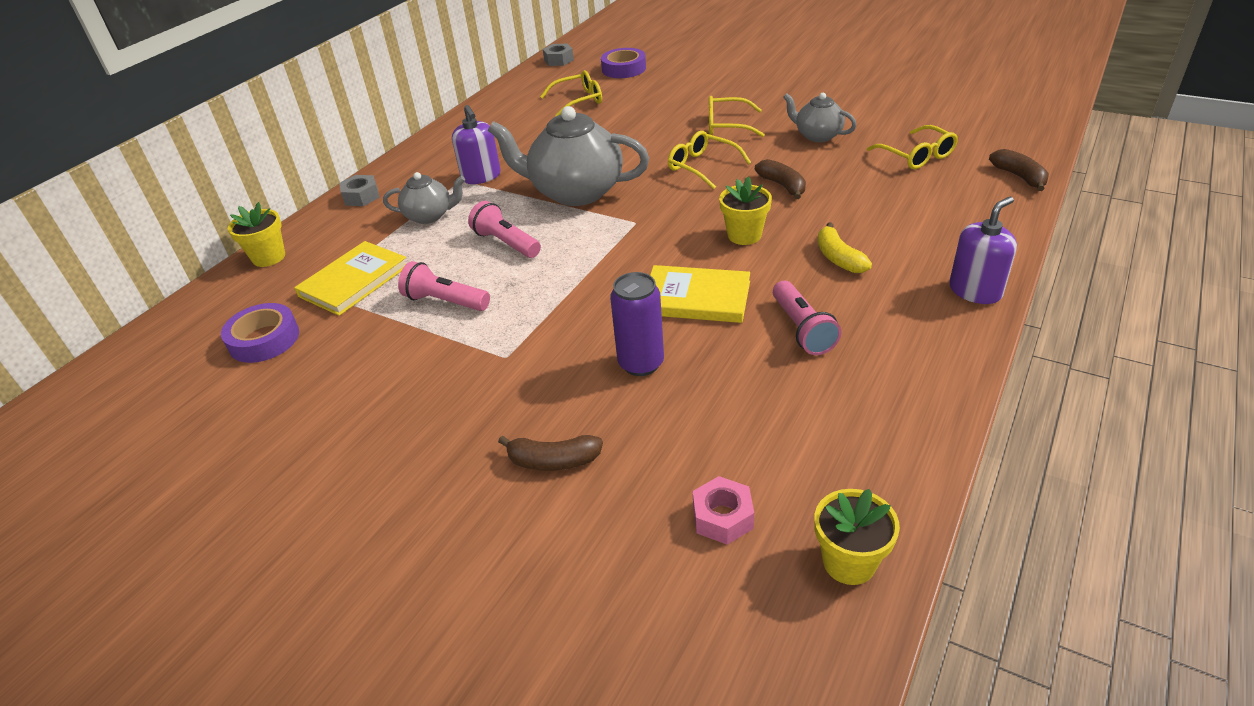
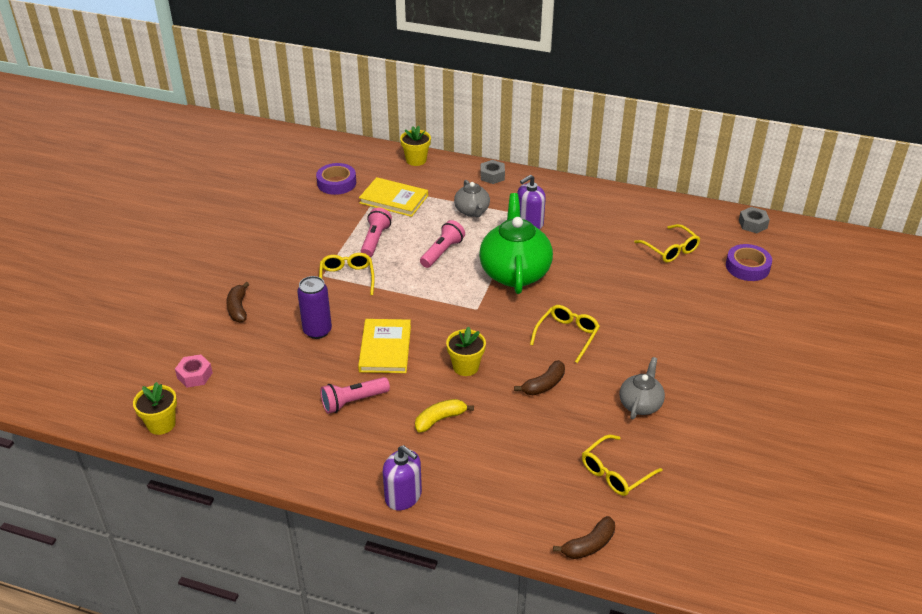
camera: 75 degrees right, 0 degrees up
grey teapot [488,106,649,206] -> green teapot [479,193,553,294]
yellow glasses [709,96,765,137] -> yellow glasses moved to [319,253,375,295]

